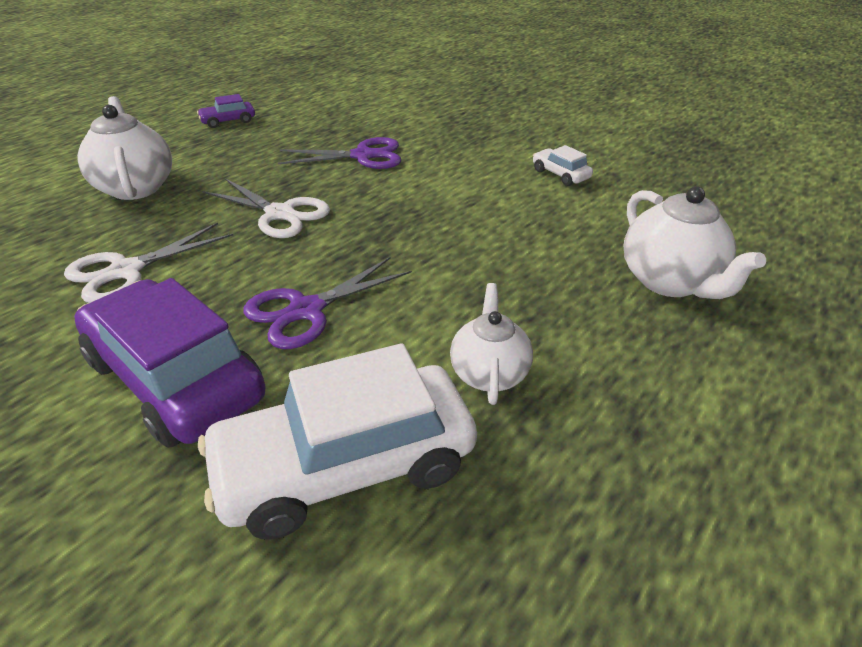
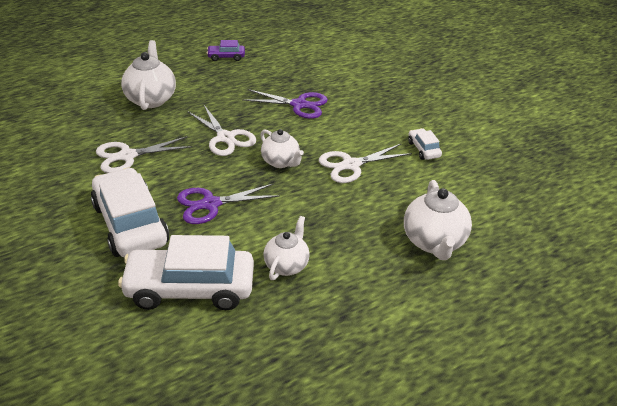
camera: 20 degrees right, 0 degrees up
purple car [74,278,266,448] -> white car [91,167,169,257]
none -> white teapot [260,129,304,168]
none -> white scissors [319,144,412,183]

